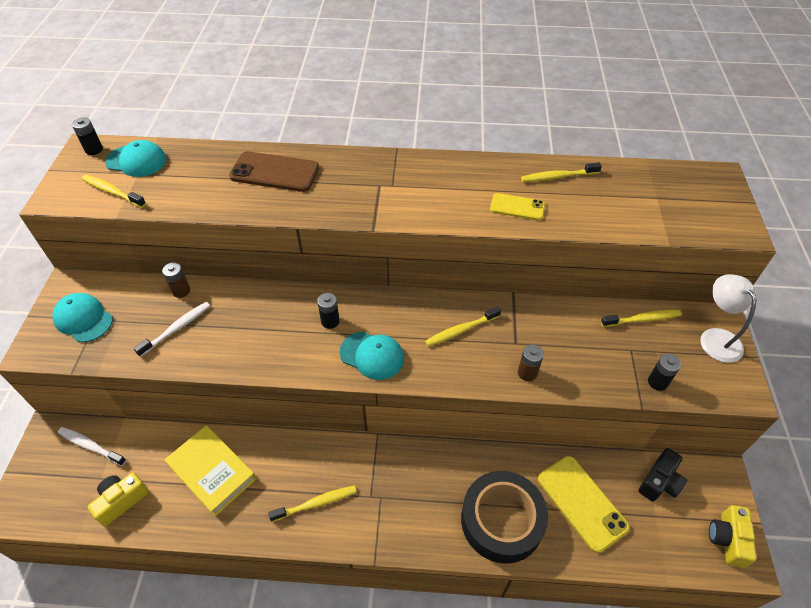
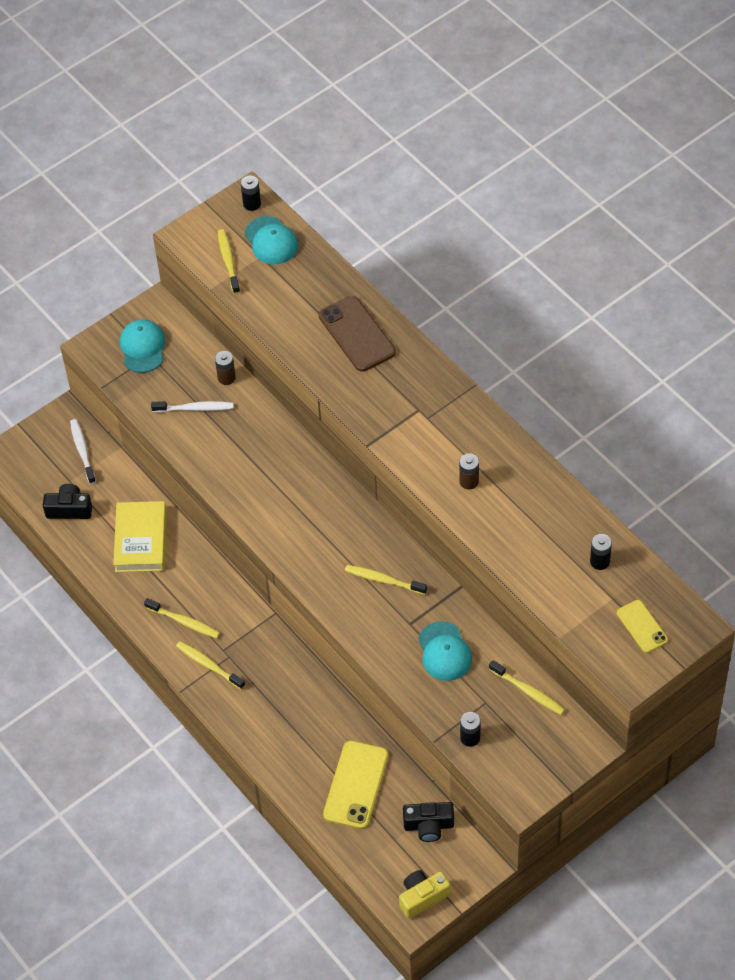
camera: 50 degrees right, 5 degrees up
yellow camera [88,473,149,526] -> black camera [43,484,92,519]
black battery [317,293,340,329] -> black battery moved to [590,534,612,570]
turquoise cap [340,332,404,380] -> turquoise cap moved to [418,621,472,681]
black tape [461,471,548,564] -> none
yellow phone [490,193,545,220] -> yellow phone moved to [617,600,668,653]
brown battery [518,345,544,381] -> brown battery moved to [459,454,479,489]
yellow toothbrush [521,162,602,182] -> yellow toothbrush moved to [176,641,245,690]
white lamp [700,274,757,363] -> none

